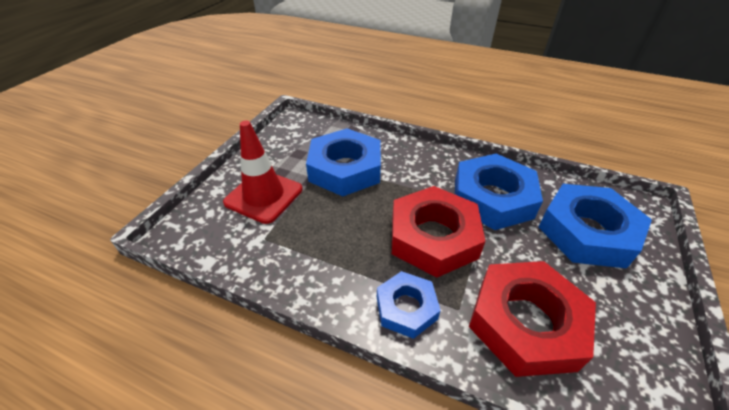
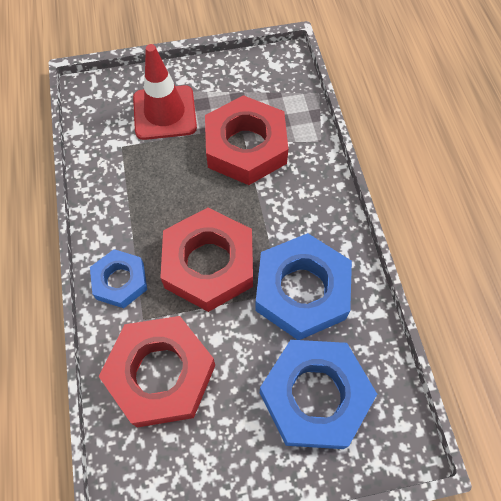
camera: 55 degrees right, 20 degrees up
blue nut [306,128,381,196] -> red nut [205,95,288,185]

